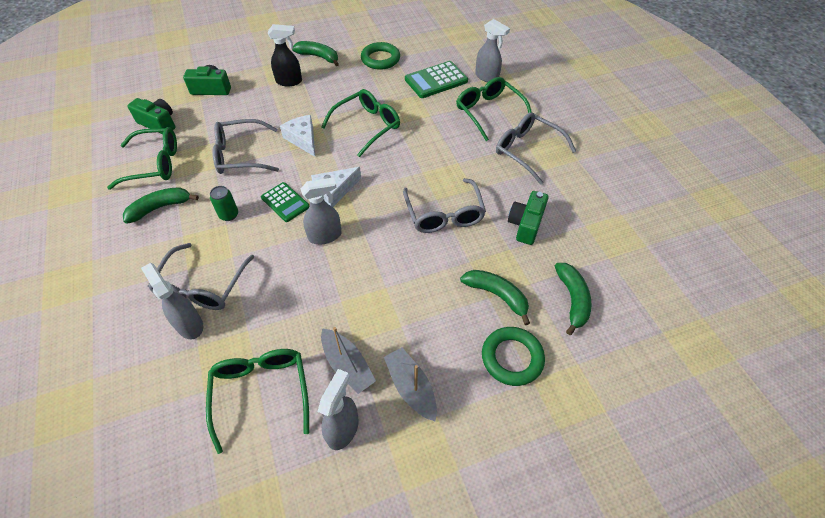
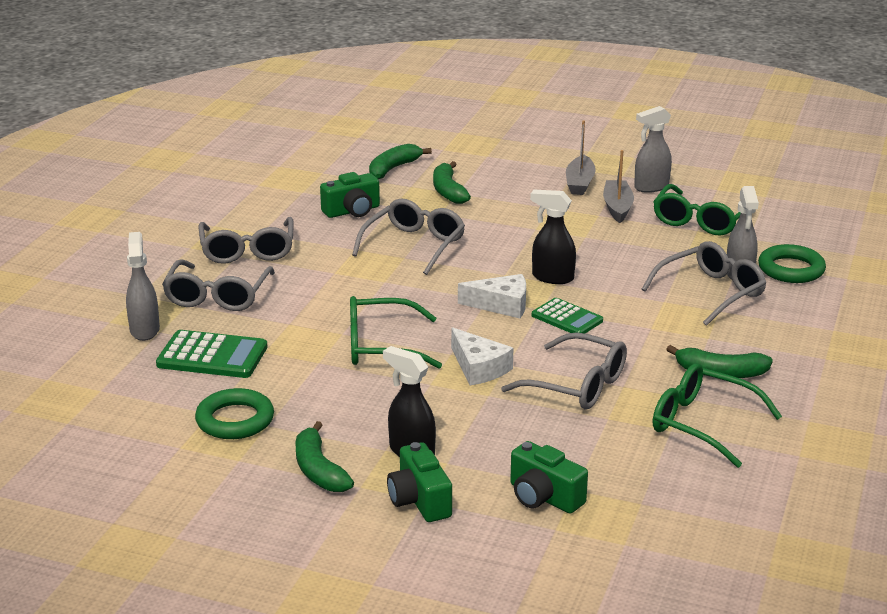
camera: 140 degrees left, 25 degrees down
green camera [127,98,176,134] -> green camera moved to [387,442,452,522]
green can [210,186,238,221] -> none
green calculator [261,182,309,222] -> green calculator turned 135 degrees clockwise [532,298,603,334]
white cheese [280,115,315,157] -> white cheese turned 45 degrees counterclockwise [451,327,513,385]
grey spray bottle [301,177,342,244] -> black spray bottle [530,189,576,284]
green glasses [456,77,532,141] -> grey glasses [162,259,275,311]
green ring [482,327,545,386] -> green ring moved to [758,244,826,283]

